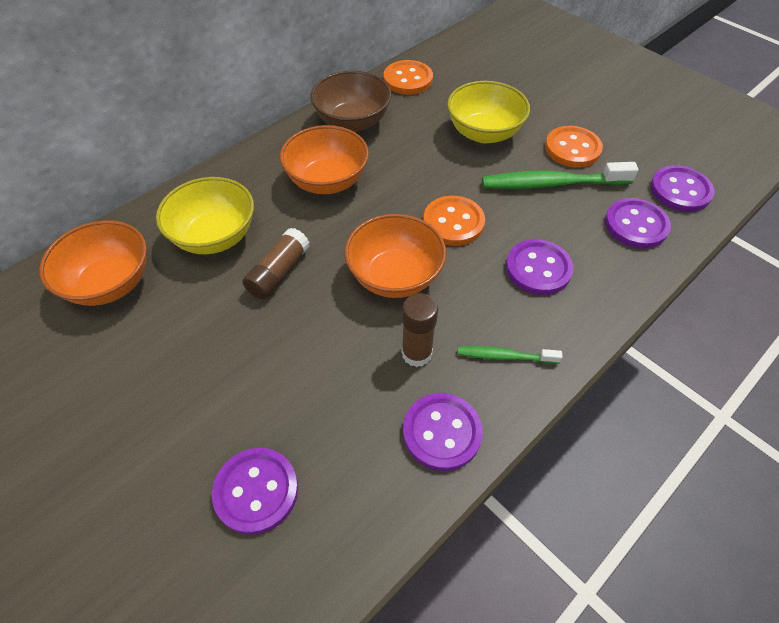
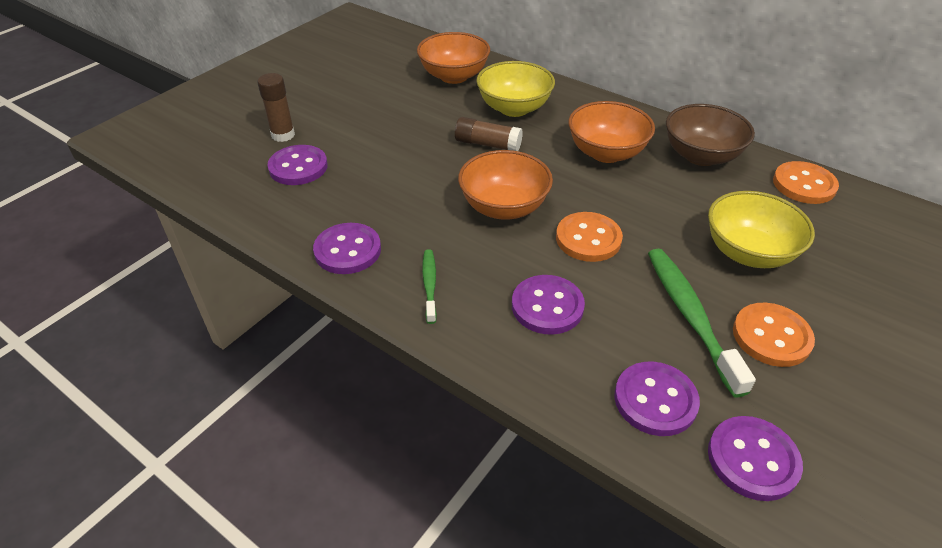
camera: 80 degrees right, 10 degrees down
brown glue stick [402,293,438,367] -> brown glue stick moved to [257,73,295,142]

